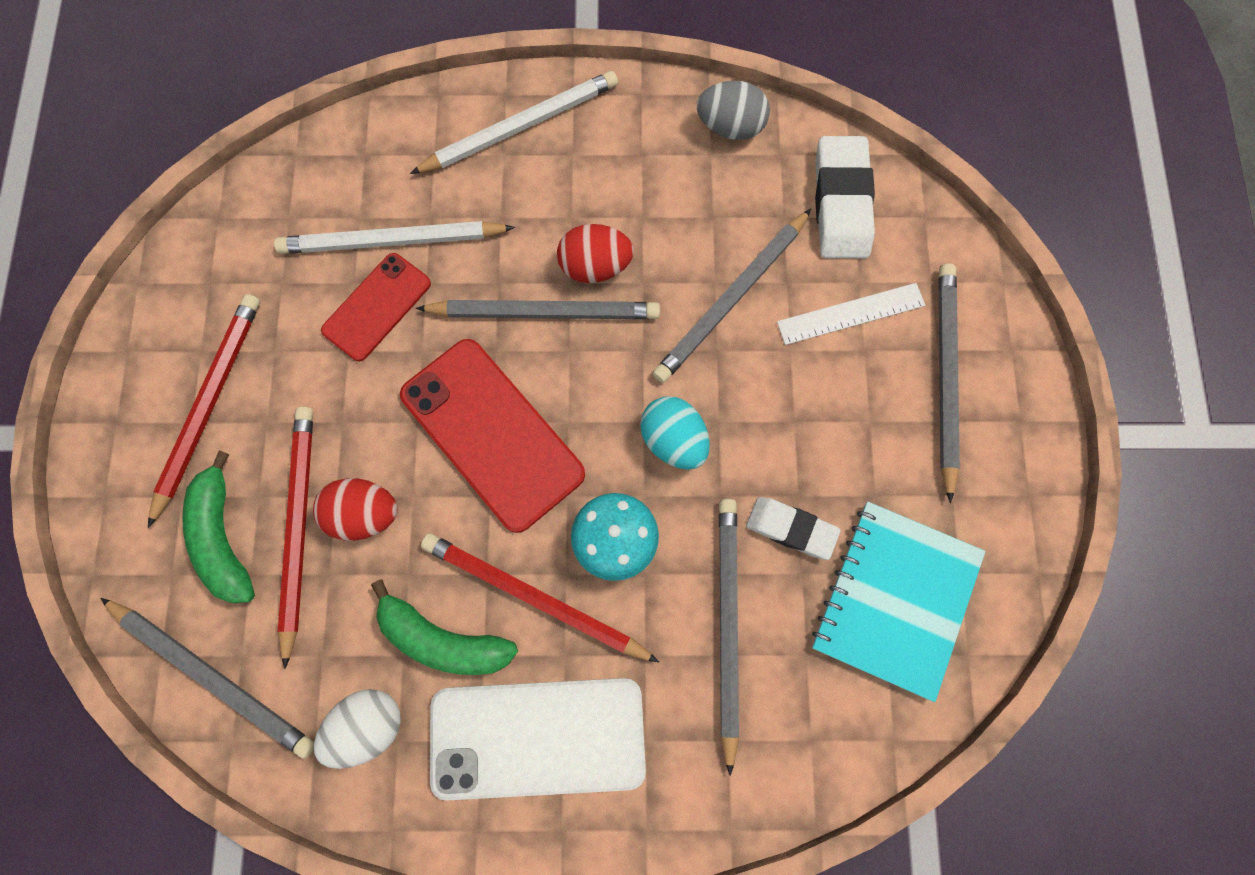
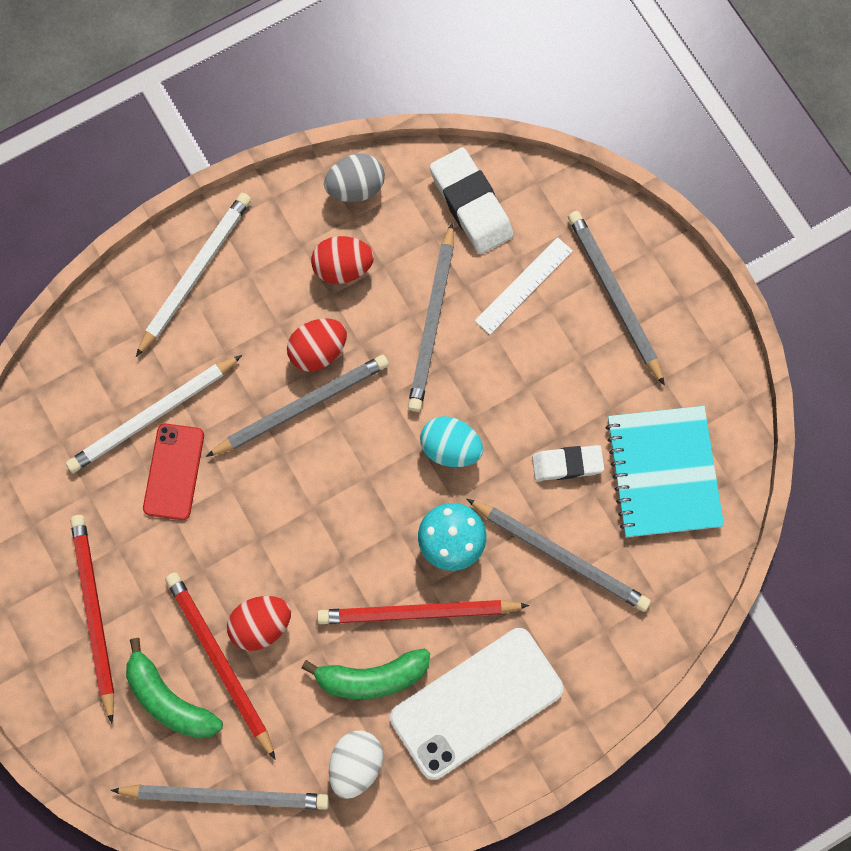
camera: 30 degrees left, 0 degrees up
red phone [400,339,585,533] -> none
grey pencil [719,499,739,776] -> grey pencil turned 150 degrees clockwise [467,499,651,612]
none -> red egg [311,236,374,284]

